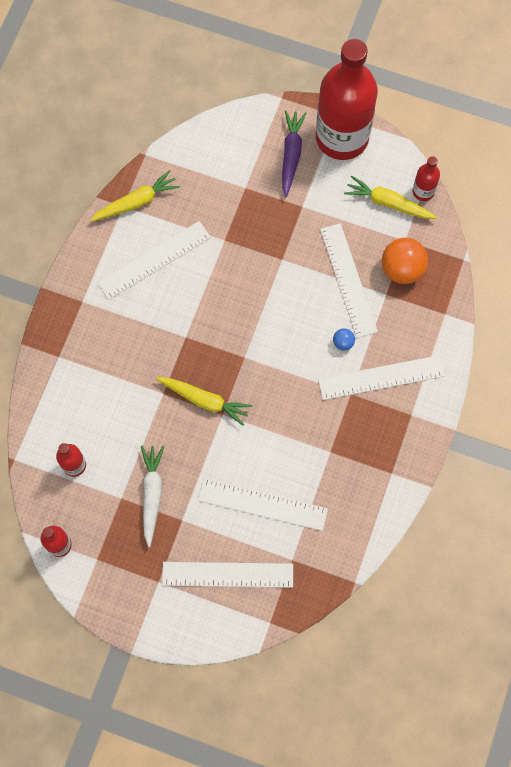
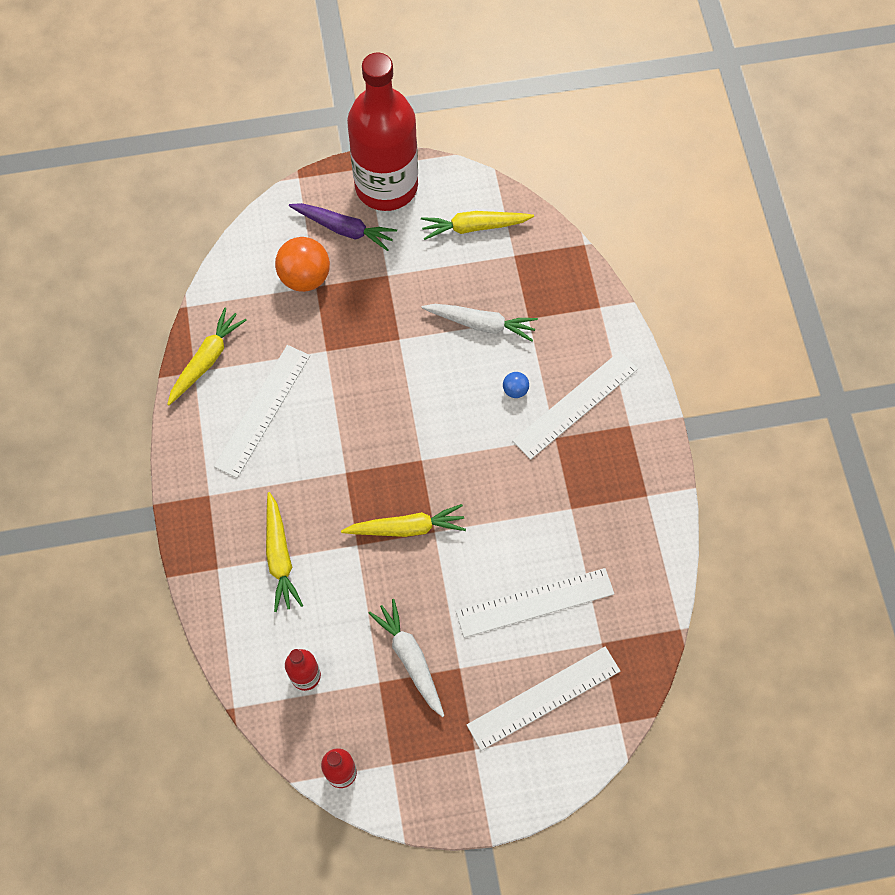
camera: 30 degrees left, 5 degrees down
purple carrot [282,111,306,197] -> purple carrot turned 135 degrees clockwise [289,203,397,251]
white ruler [320,223,378,338] -> white carrot [422,304,538,342]
orange ball [382,238,428,284] -> orange ball moved to [275,237,330,292]
red bottle [413,156,440,201] -> none
none -> yellow carrot [266,492,303,612]

